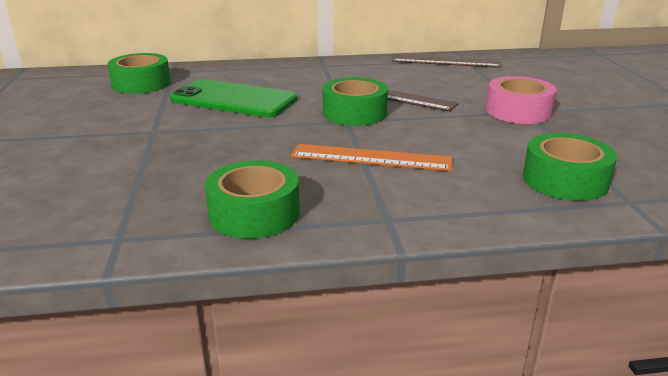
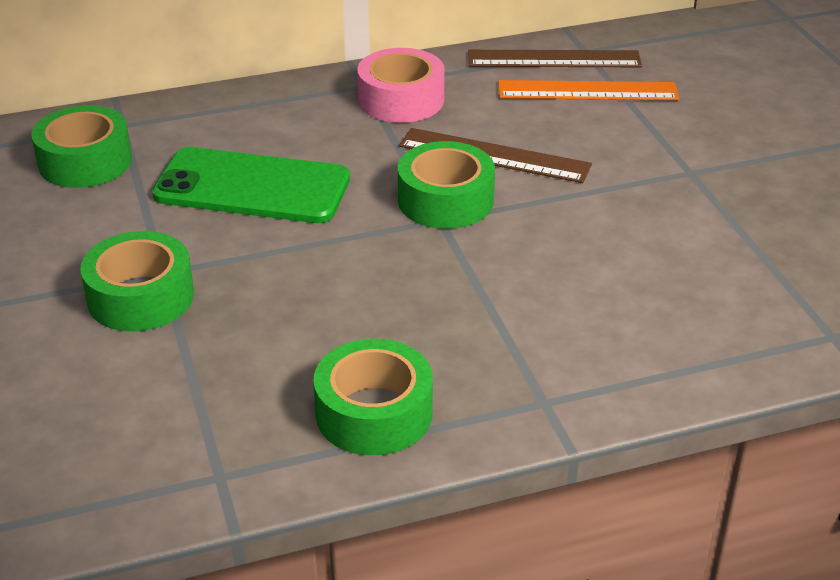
camera: 10 degrees left, 10 degrees up
orange ruler [291,144,452,171] -> orange ruler moved to [498,80,679,100]
pink tape [486,76,557,124] -> pink tape moved to [357,48,445,123]
green tape [523,133,617,201] -> green tape moved to [80,231,194,332]

